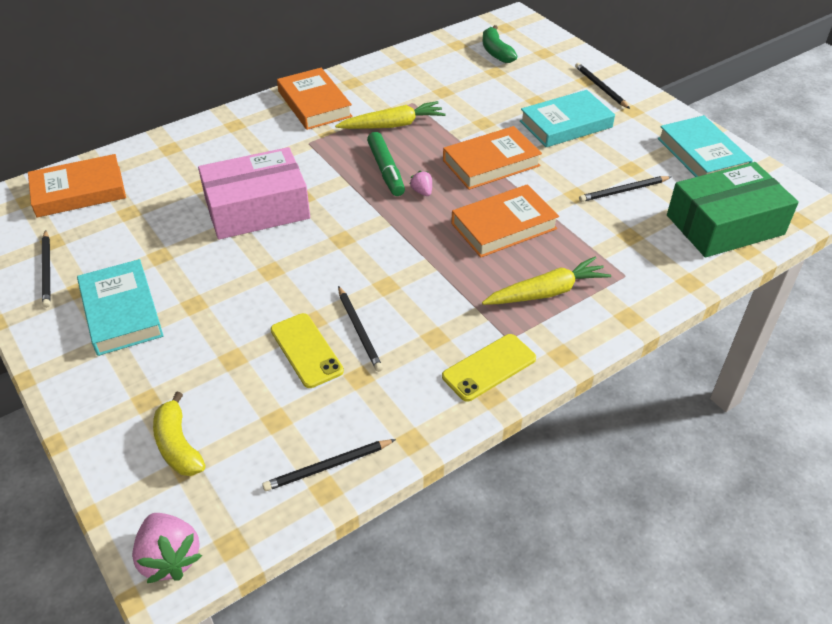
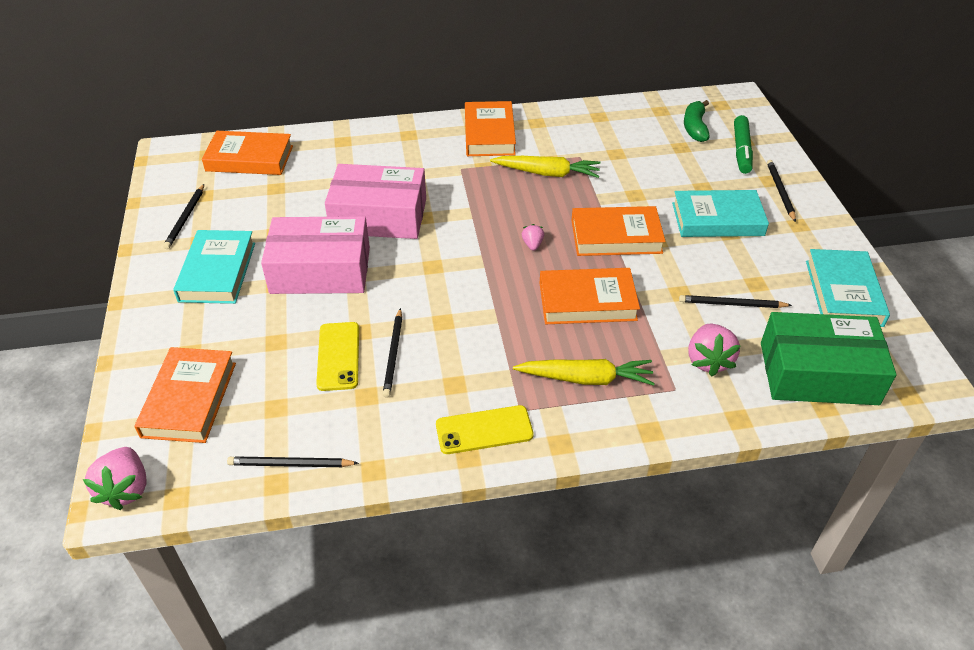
camera: 25 degrees right, 0 degrees up
yellow banana [153,391,205,476] -> orange book [134,347,236,443]
green marker [367,132,405,196] -> green marker moved to [734,115,753,174]
none -> pink box [261,216,370,294]
none -> pink strawberry [688,324,741,376]

